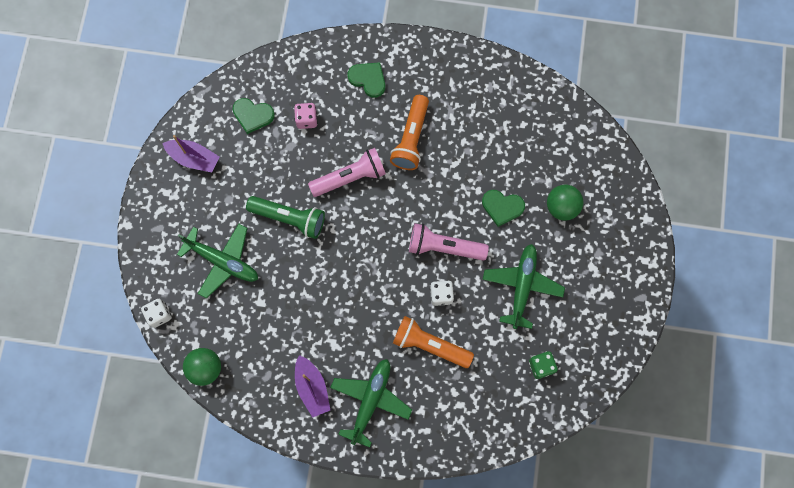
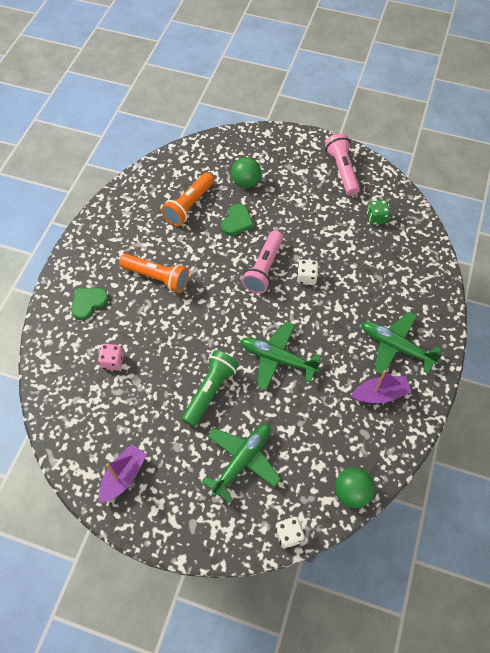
camera: 80 degrees left, 15 degrees down
green heart [233,98,275,134] -> none
pink flashlight [308,148,386,197] -> pink flashlight moved to [325,133,360,196]
orange flashlight [393,316,474,368] -> orange flashlight moved to [161,173,214,226]
green plane [483,244,565,329] -> green plane moved to [240,321,321,390]

